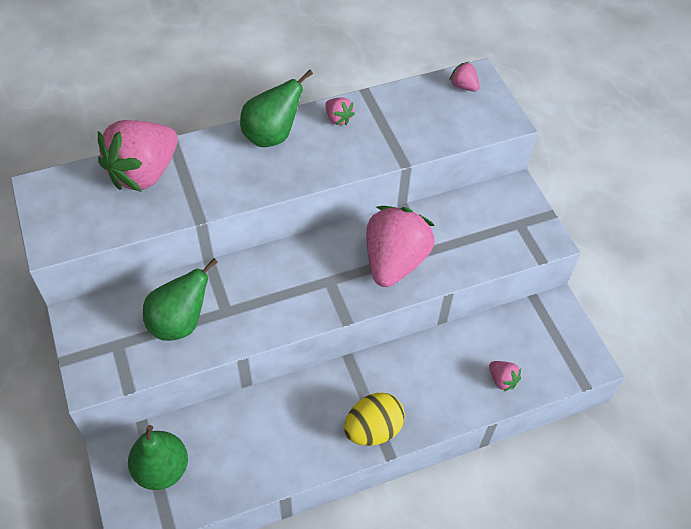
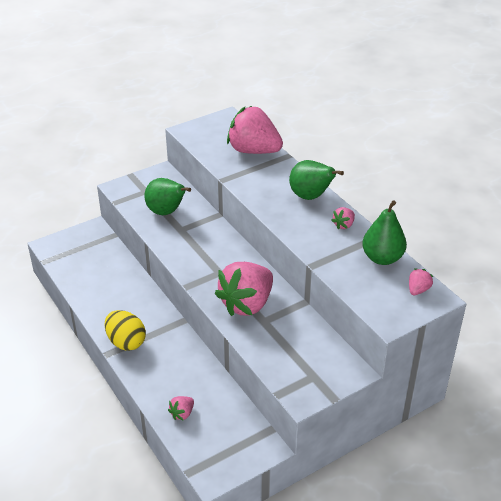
camera: 80 degrees right, 15 degrees down
green pear [128,425,188,490] -> green pear moved to [362,200,407,265]
pink strawberry [366,206,435,287] -> pink strawberry turned 120 degrees clockwise [215,262,273,316]

